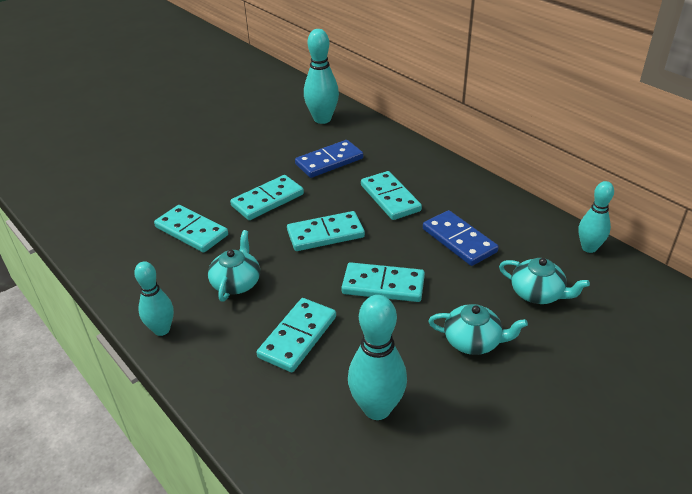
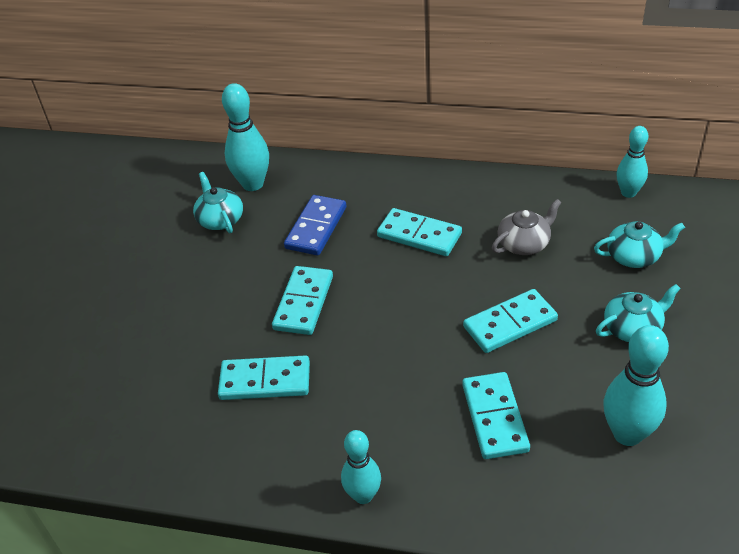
camera: 35 degrees left, 5 degrees up
turquoise teapot [208,230,260,302] -> turquoise teapot moved to [193,172,243,233]
turquoise domino [287,211,365,251] -> none
blue domino [423,210,499,266] -> grey teapot [492,199,562,255]

